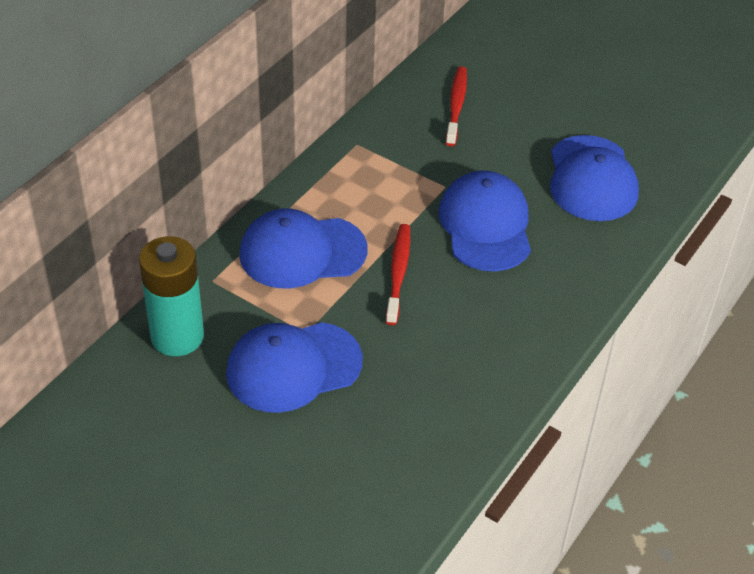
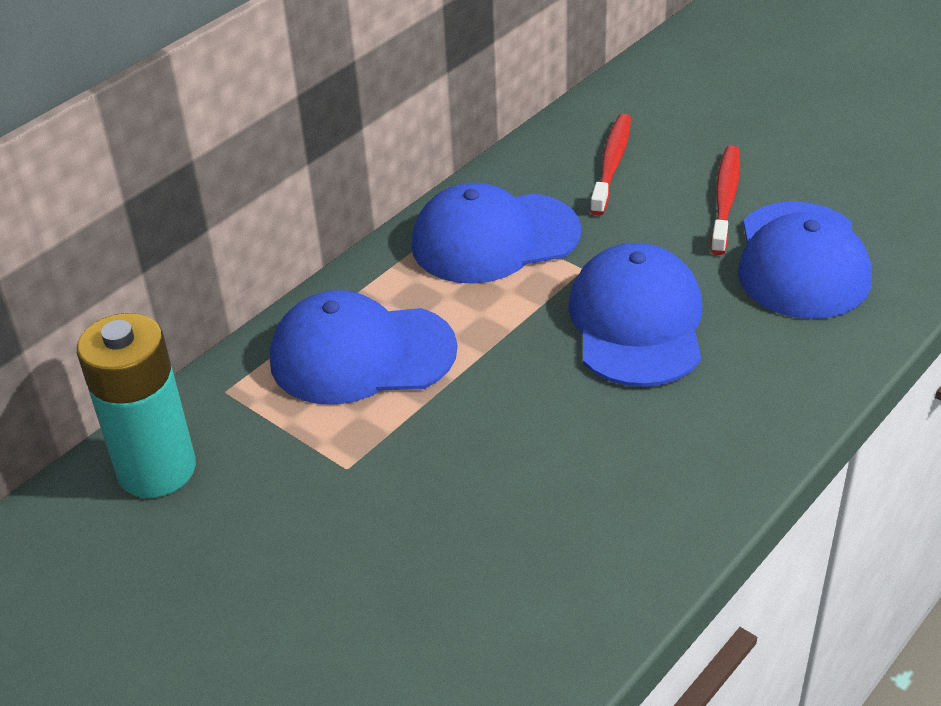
camera: 10 degrees right, 5 degrees down
blue cap [226,322,363,413] -> blue cap moved to [411,183,582,284]
red toothbrush [386,224,410,325] -> red toothbrush moved to [710,146,740,255]

